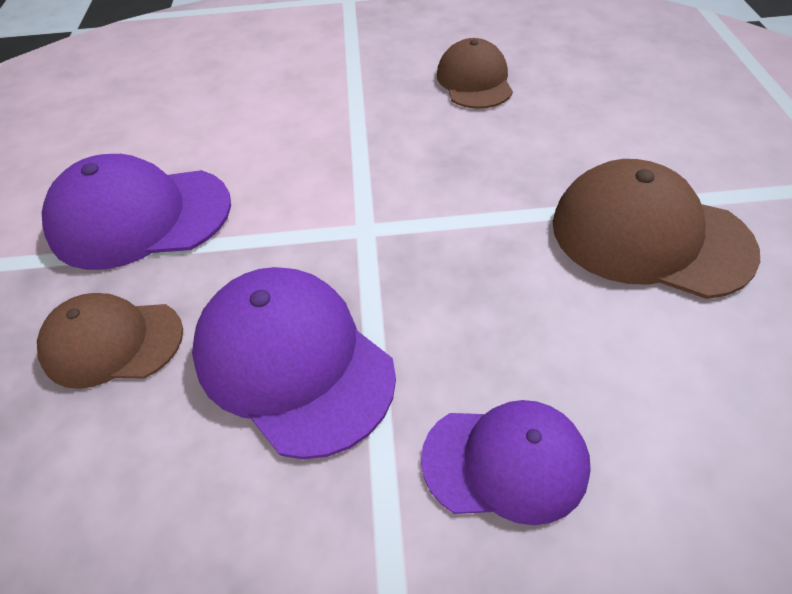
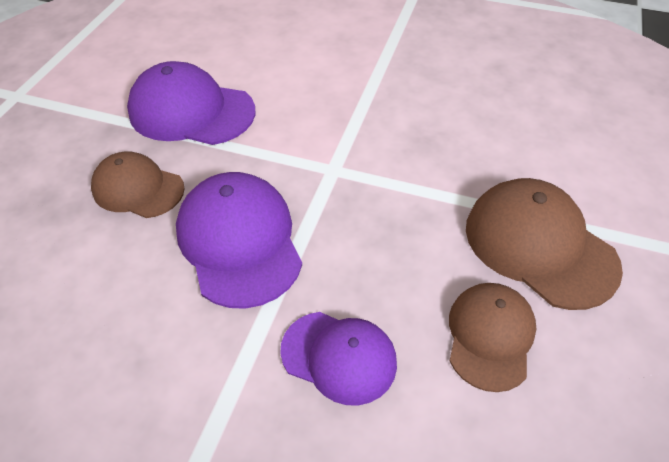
camera: 20 degrees right, 0 degrees up
brown cap [437,38,513,109] -> brown cap moved to [449,283,536,392]

